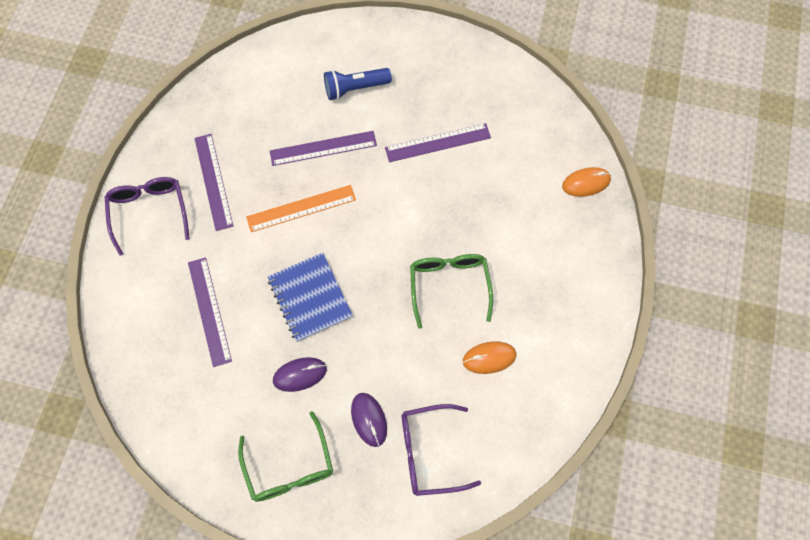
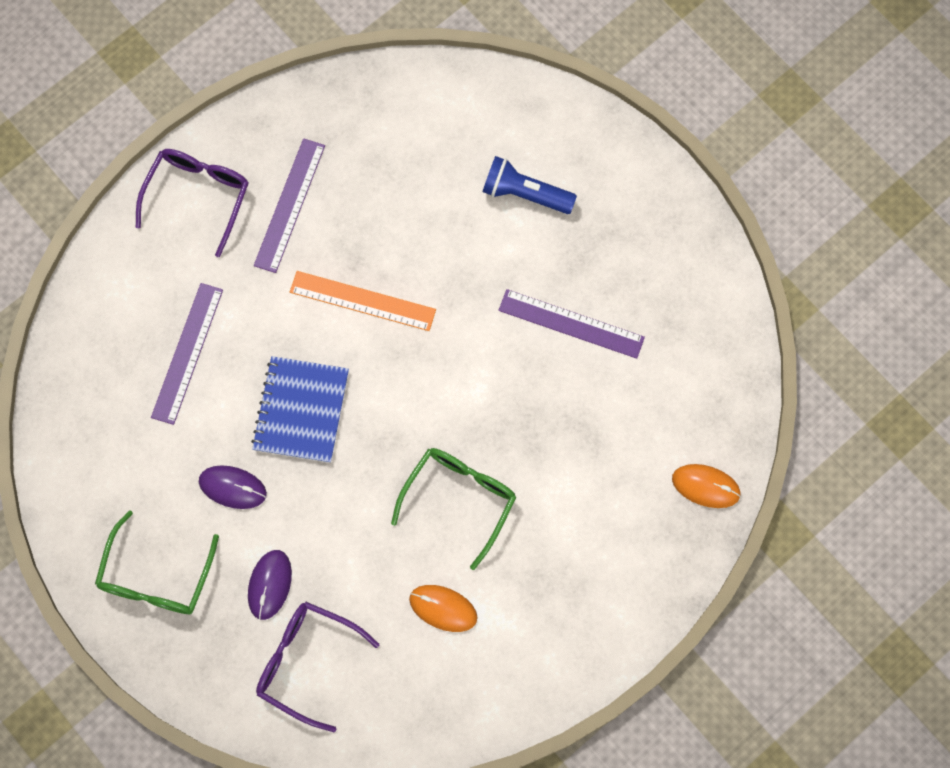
camera: 35 degrees right, 5 degrees up
purple ruler [270,131,377,166] -> none

